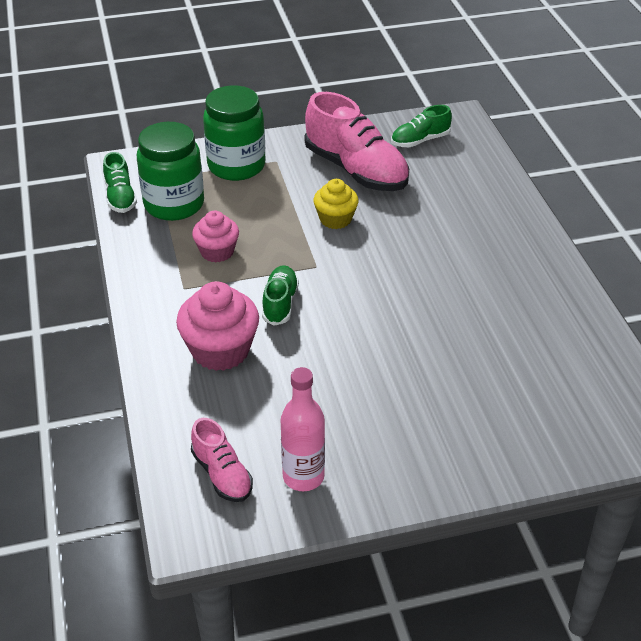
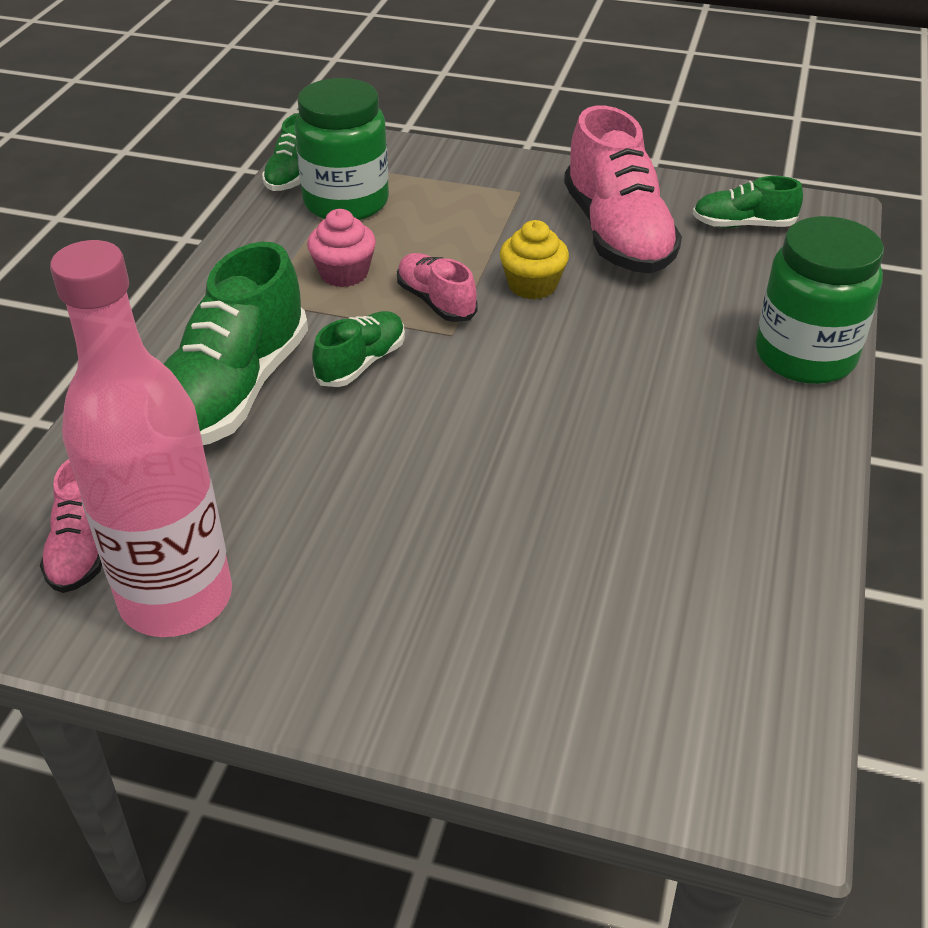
camera: 30 degrees right, 0 degrees up
pink cupcake [176,281,259,371] -> green shoe [164,242,308,445]
green jar [203,85,265,181] -> green jar moved to [756,216,884,384]
pink bottle [280,367,325,491] -> pink bottle [50,240,232,637], size x1.71
none -> pink shoe [397,253,478,322]

